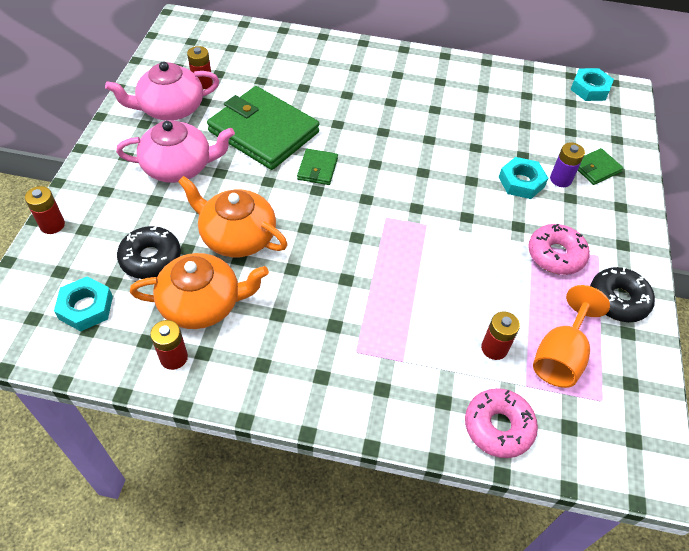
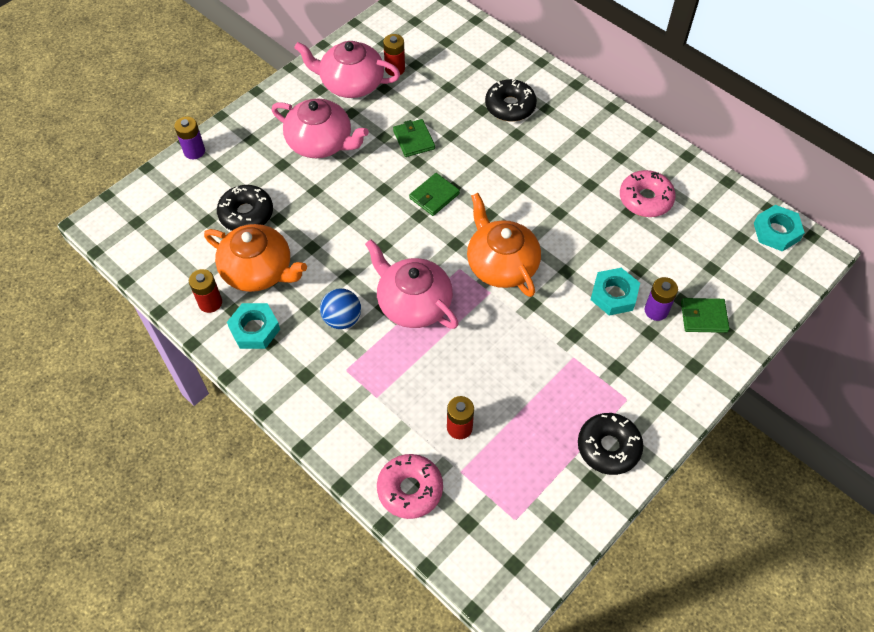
camera: 35 degrees right, 5 degrees up
red battery [25,186,65,234] -> purple battery [174,116,205,159]
turquoise nut [54,276,113,331] -> turquoise nut moved to [227,303,280,349]
orange teapot [178,176,288,257] -> orange teapot moved to [467,193,541,297]
green wallet [207,86,319,170] -> green wallet [393,119,435,157], size x0.44
pink donut [528,224,590,275] -> pink donut moved to [620,170,676,217]
orange goblet [533,285,610,388] -> none
none -> blue ball [320,288,361,329]
none -> pink teapot [365,239,458,329]
none -> black donut [485,78,537,122]

